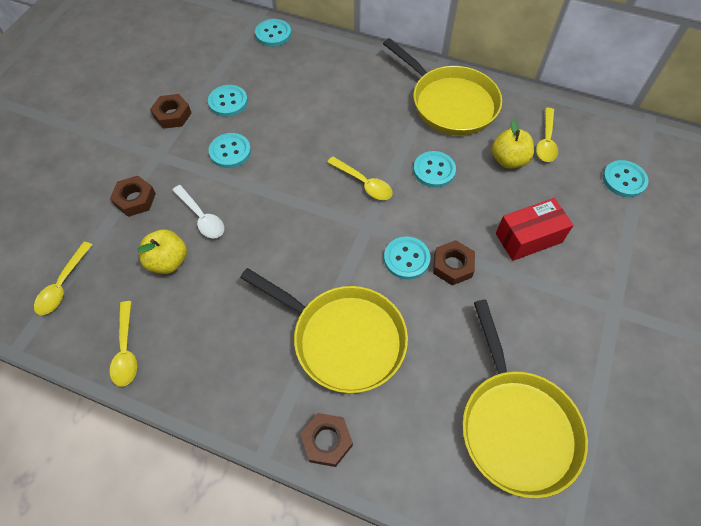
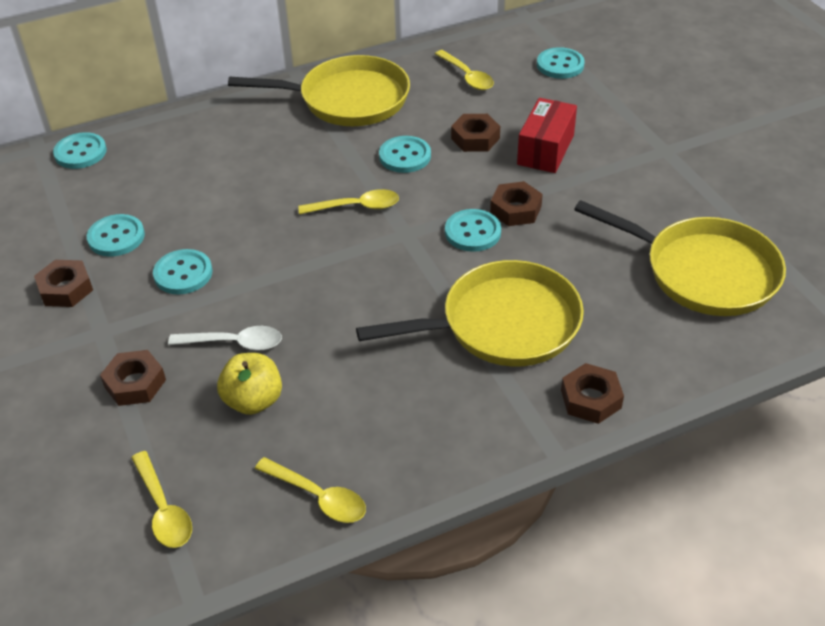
camera: 45 degrees left, 15 degrees down
yellow apple [492,119,534,169] -> none
none -> brown nut [451,114,500,152]

